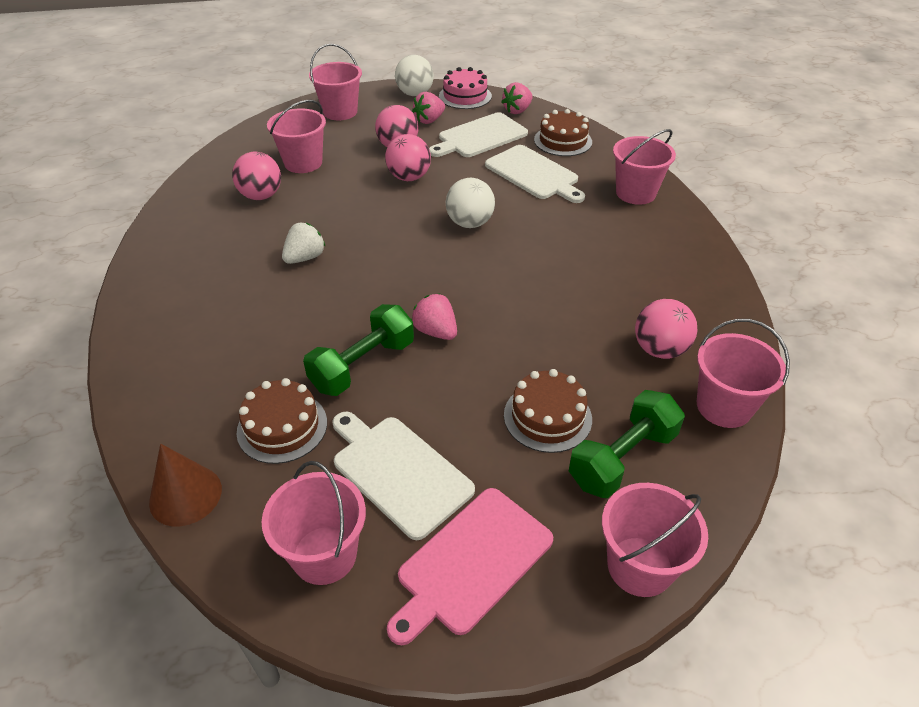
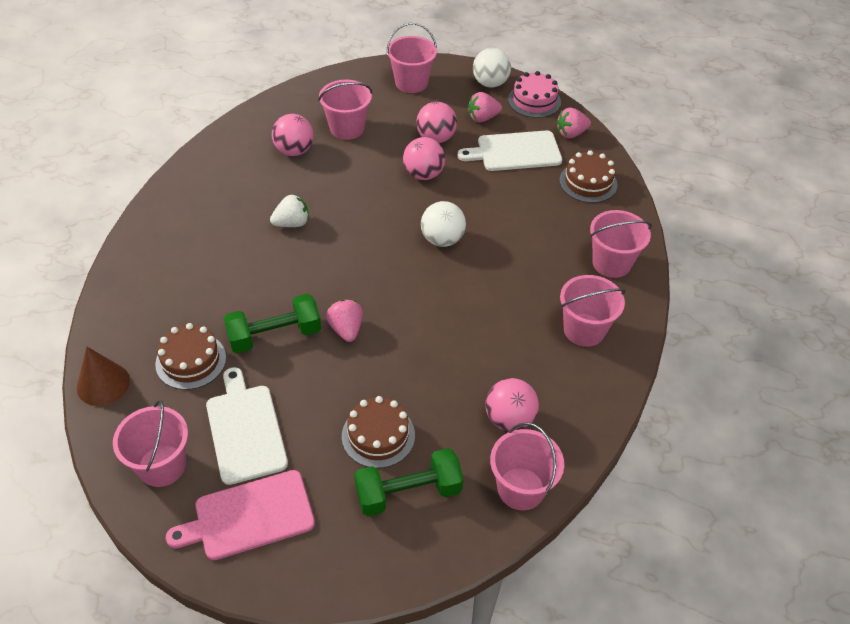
camera: 25 degrees right, 5 degrees up
white cutting board [485,145,585,203] -> none
pink bucket [602,483,708,597] -> pink bucket moved to [560,275,625,347]

